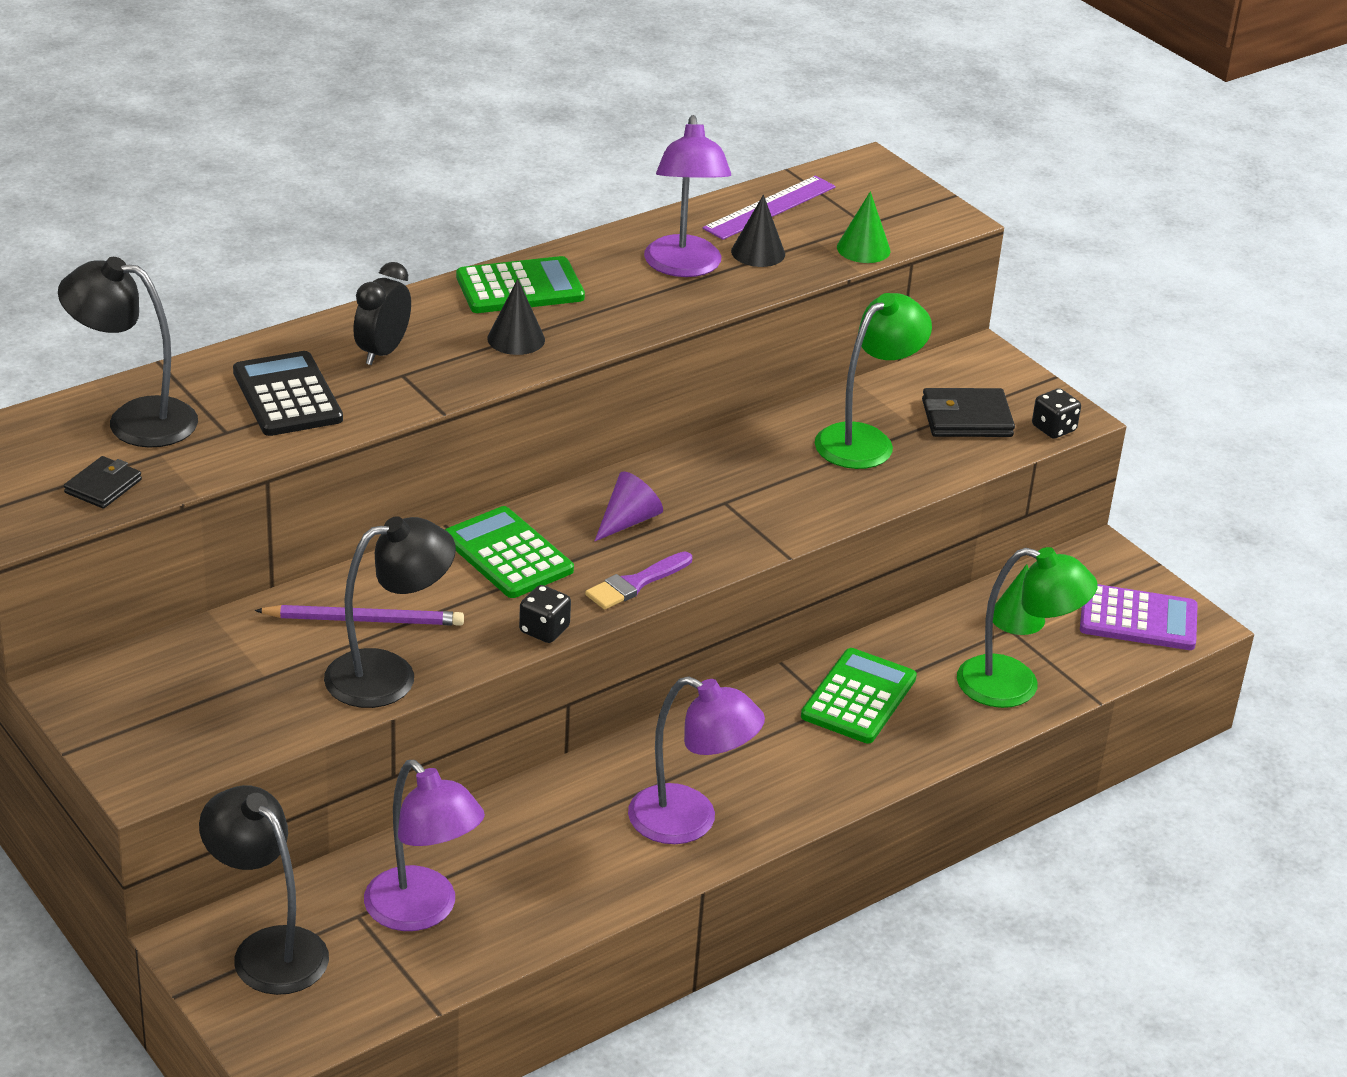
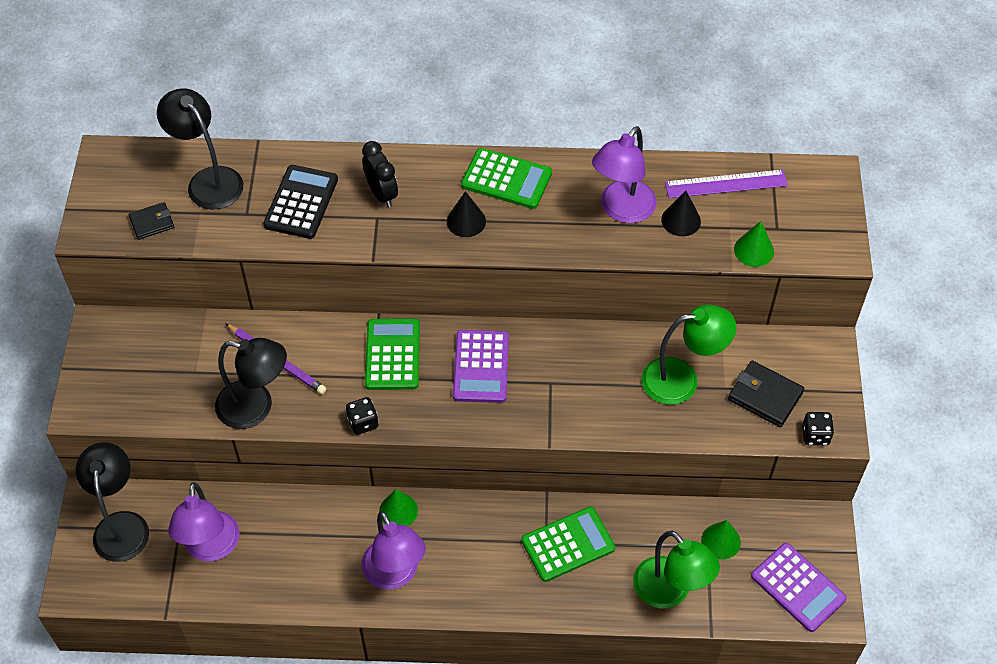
camera: 40 degrees right, 20 degrees up
black clock [353,262,411,365] -> black clock turned 90 degrees clockwise [362,141,398,207]
purple brush [585,551,692,610] -> none
purple cone [595,471,663,541] -> purple calculator [453,330,509,403]
none -> green cone [379,489,418,526]

